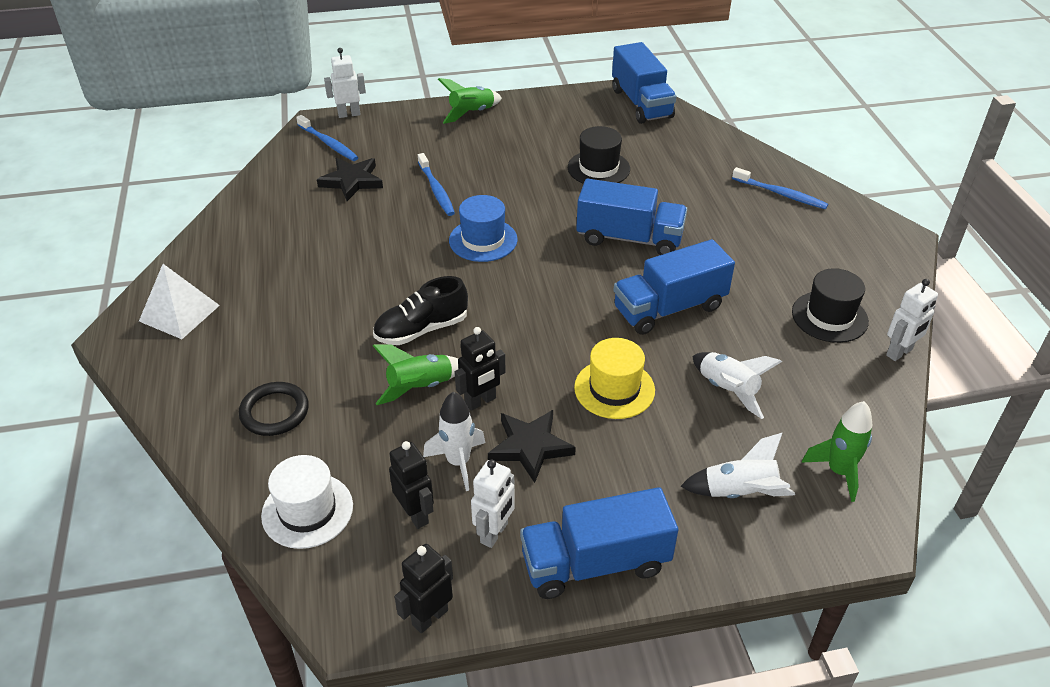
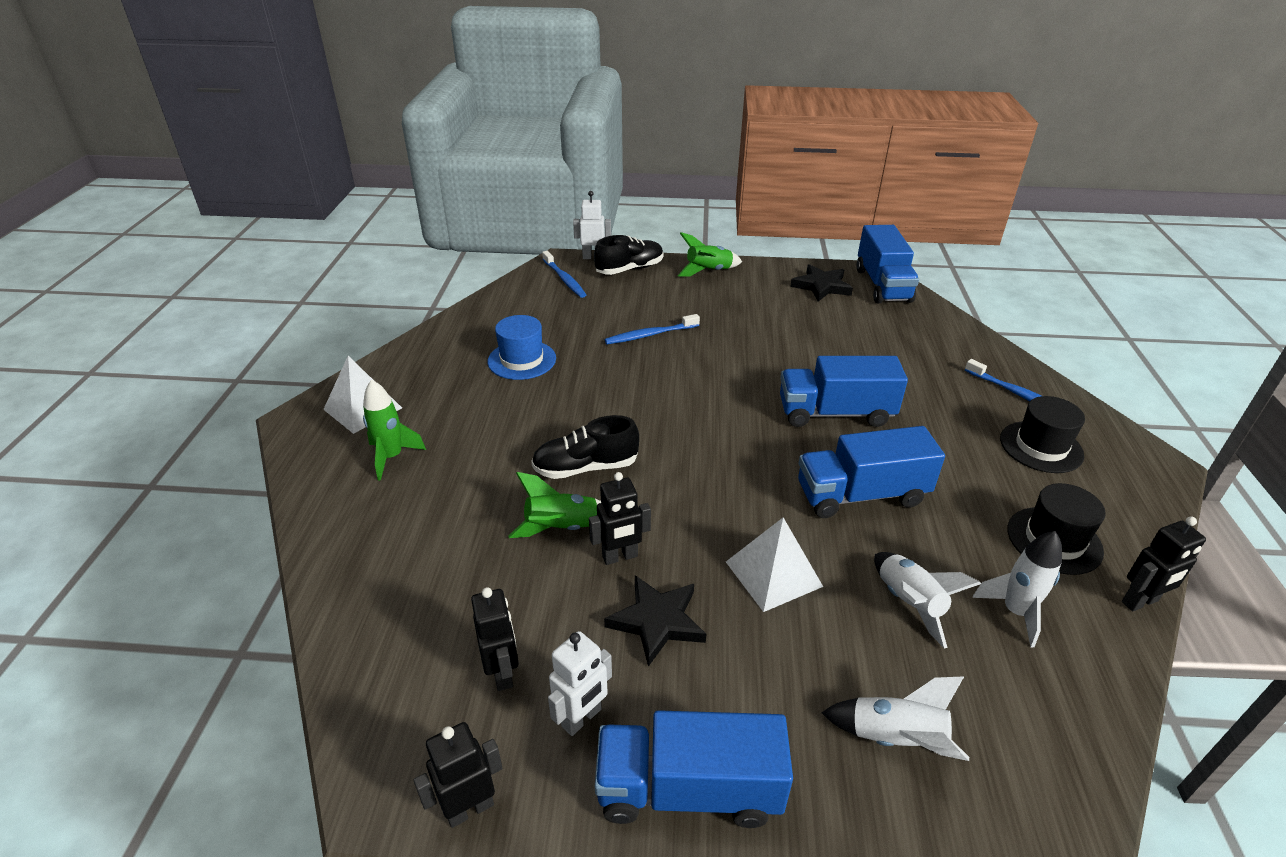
camera: 15 degrees right, 5 degrees down
black ring [239,382,309,436] -> none
white hat [261,455,353,549] -> none
black star [317,158,383,201] -> black star moved to [790,264,853,302]
blue toothbrush [418,153,455,216] -> blue toothbrush turned 75 degrees clockwise [605,314,700,344]
white rocket [423,392,486,491] -> white rocket moved to [972,531,1062,647]
blue hat [449,195,518,262] -> blue hat moved to [488,315,556,380]
black hat [568,126,630,184] -> black hat moved to [1000,396,1085,473]
yellow hat [574,338,655,419] -> white pyramid [726,518,823,612]
blue truck [576,179,687,255] -> blue truck turned 150 degrees clockwise [780,356,908,427]
green rocket [802,401,872,502] -> green rocket moved to [363,379,426,481]
white robot [886,279,938,361] -> black robot [1122,516,1206,611]
none -> black shoe [594,235,663,275]

